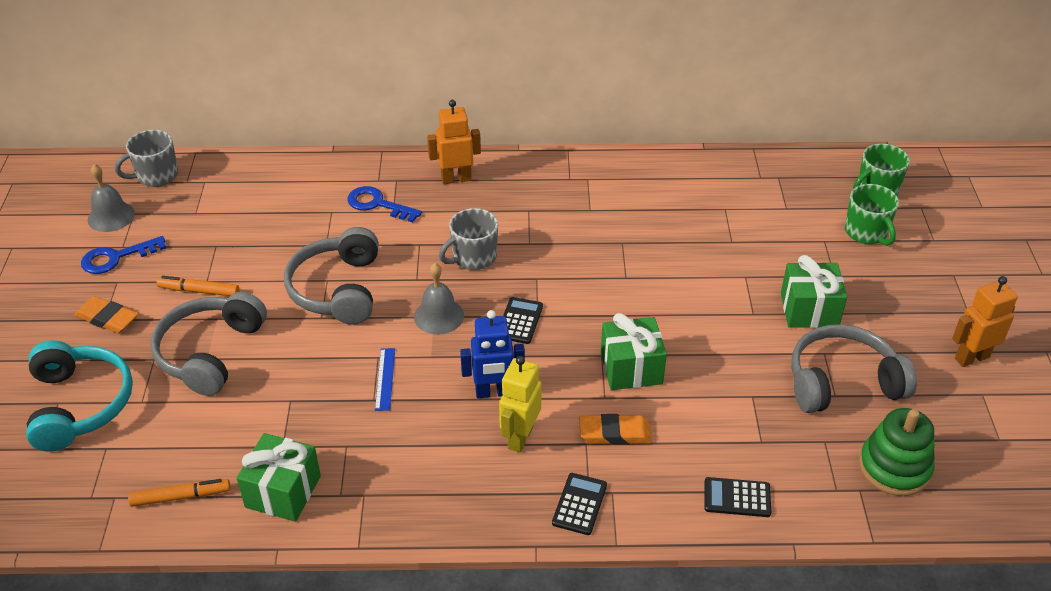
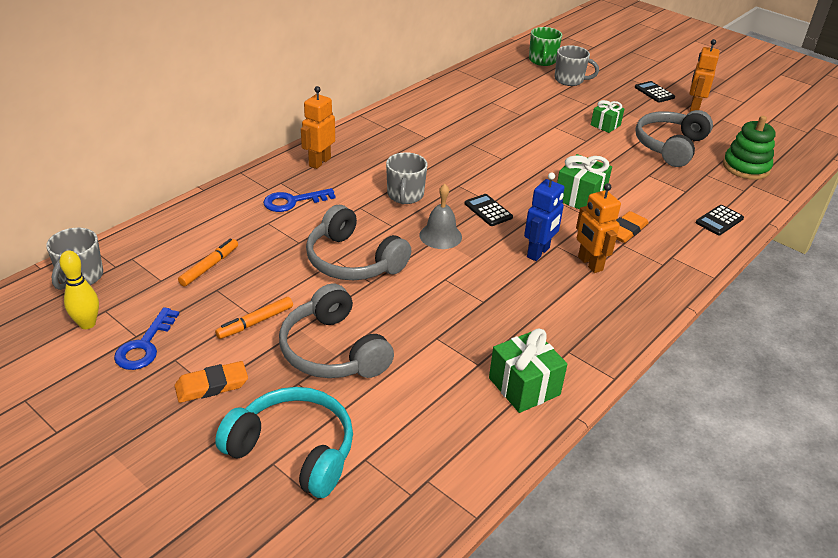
camera: 50 degrees left, 5 degrees down
grey bell [88,164,135,232] -> yellow bowling pin [59,251,99,329]
orange marker [128,479,230,507] -> orange marker moved to [178,239,238,287]
blue ruler [375,348,395,411] -> none
yellow robot [499,356,542,452] -> orange robot [576,183,621,273]
black calculator [552,473,607,535] -> black calculator moved to [635,81,675,103]
green gift [781,255,847,328] -> green gift [591,100,624,133], size x0.64
green mug [845,184,899,246] -> grey mug [555,45,599,86]

